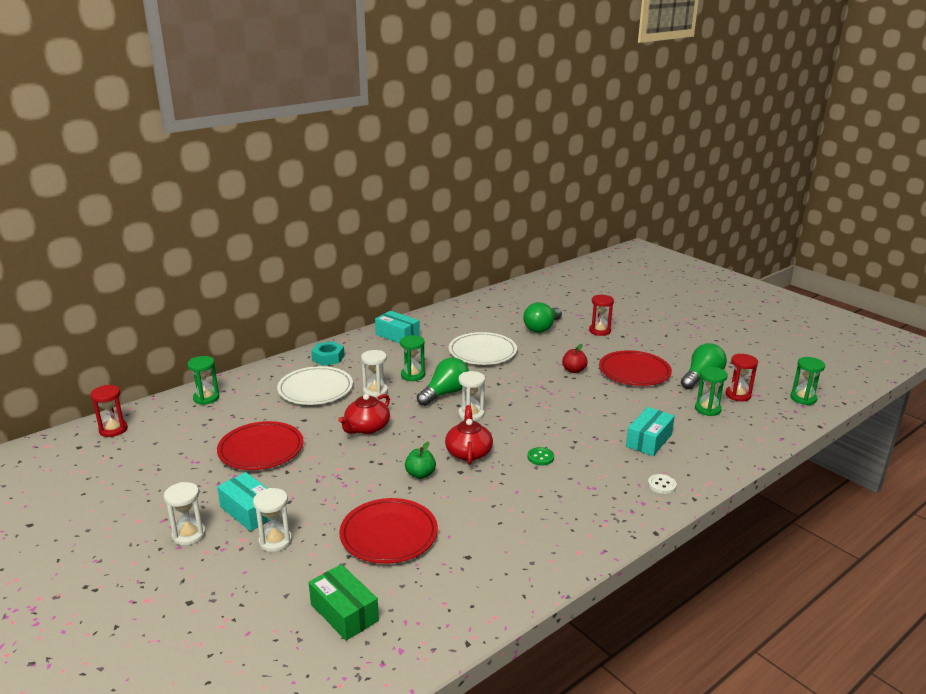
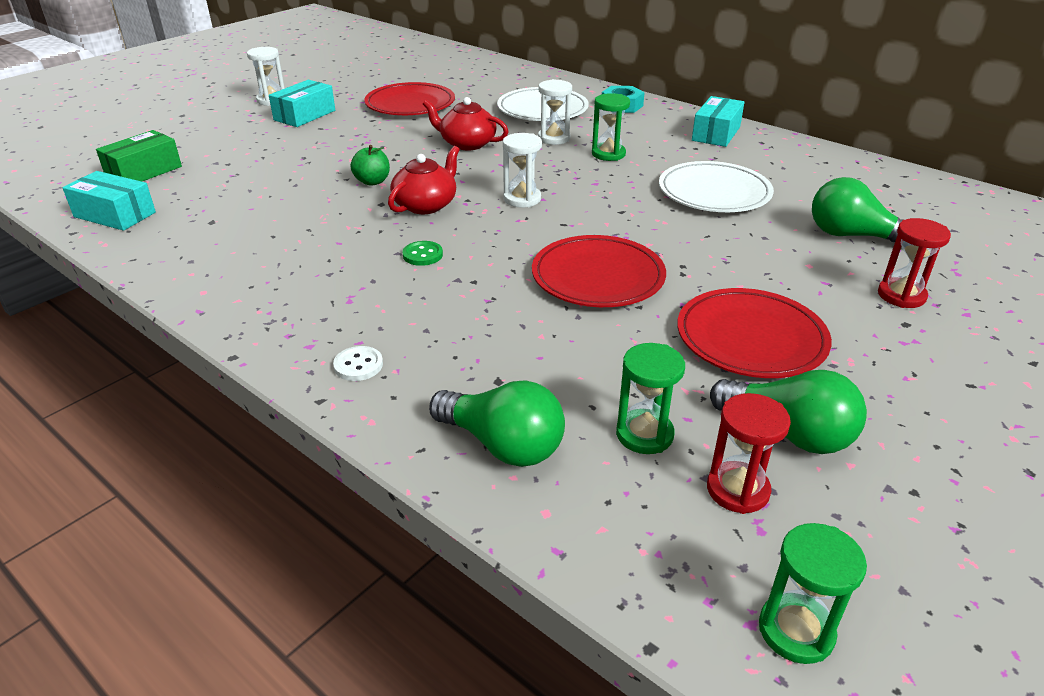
camera: 80 degrees right, 10 degrees up
red hourglass [90,385,128,437] -> none
green hourglass [187,356,219,405] -> none
white hourglass [253,488,292,552] -> none
red plate [340,498,438,564] -> red plate moved to [532,235,666,307]
green light bulb [417,358,469,406] -> green light bulb moved to [429,381,565,467]
red teapot [445,405,493,465] -> red teapot turned 45 degrees counterclockwise [388,146,460,214]
red apple [562,344,588,373] -> none
turquoise box [626,407,675,456] -> turquoise box moved to [62,171,156,231]

